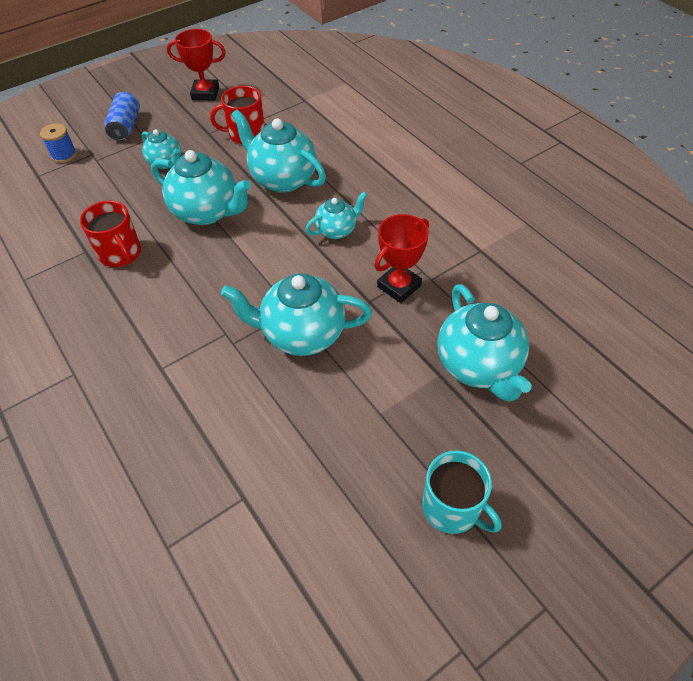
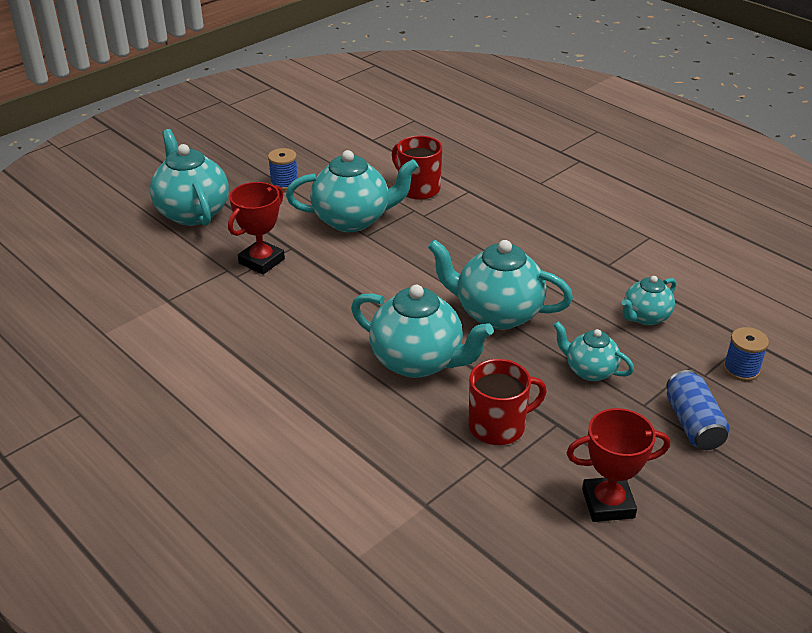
camera: 170 degrees right, 15 degrees down
red mug [80,200,141,267] -> red mug moved to [392,136,442,200]
turquoise teapot [305,191,367,239] -> turquoise teapot moved to [621,276,676,325]
turquoise mug [422,450,502,534] -> none
none -> blue spool [268,148,298,190]

